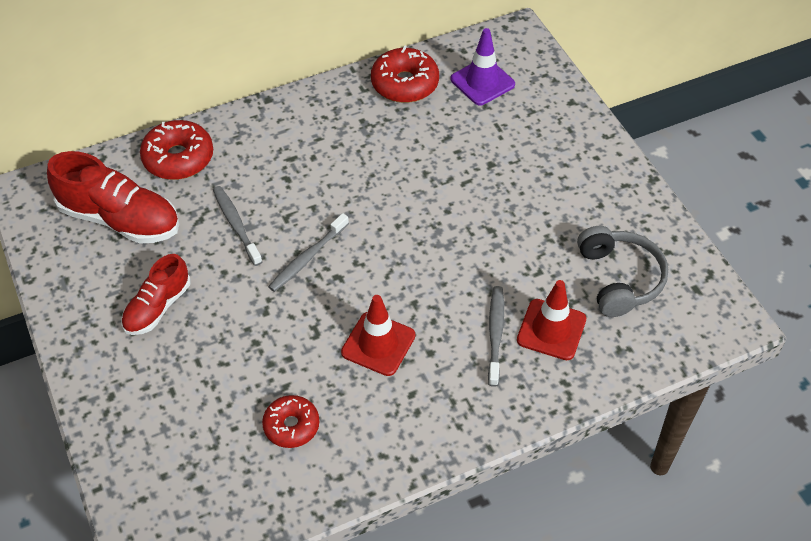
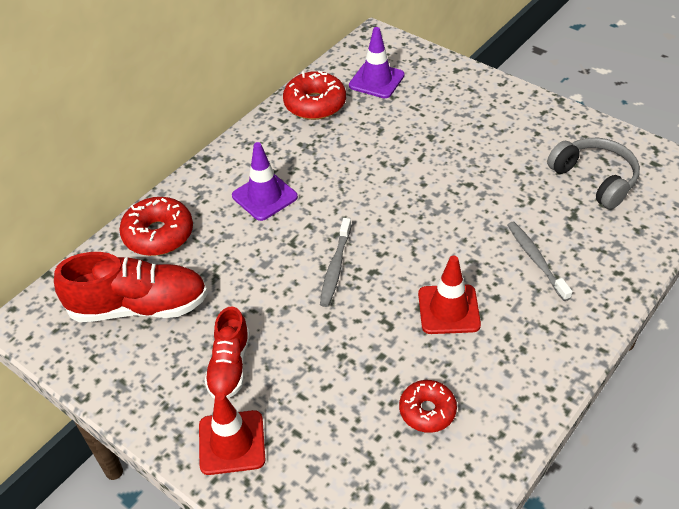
camera: 25 degrees left, 5 degrees down
grey toothbrush [213,186,262,266] -> none
red traffic cone [517,280,586,360] -> red traffic cone moved to [199,392,265,475]
none -> purple traffic cone [232,142,298,221]

